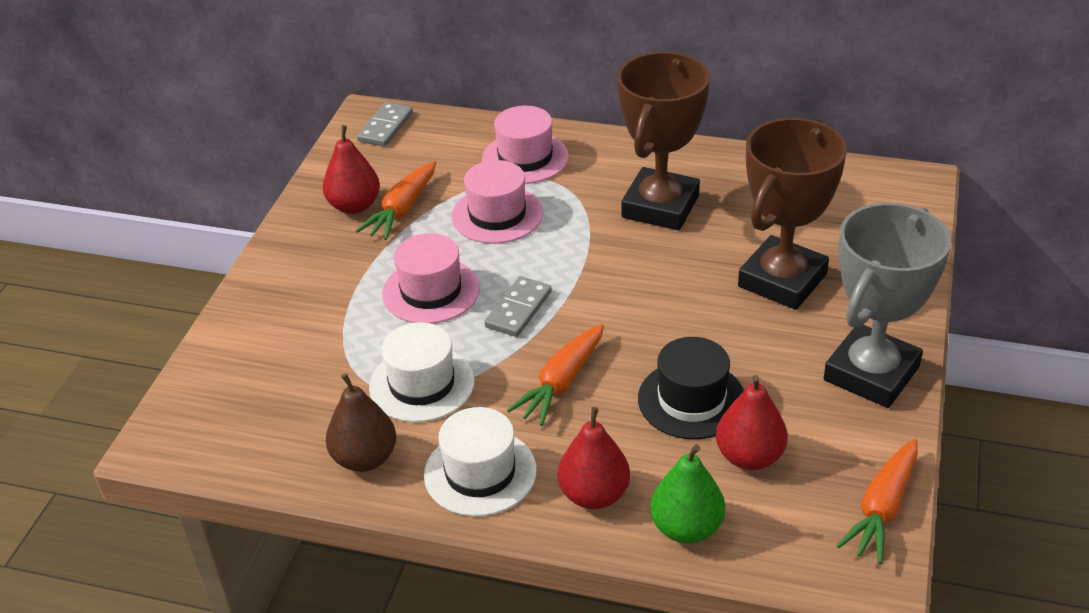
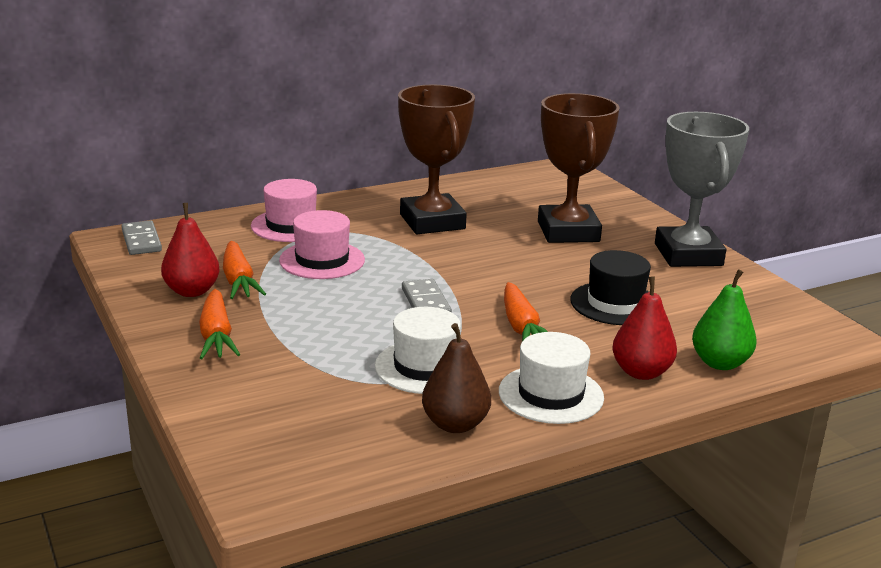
camera: 45 degrees left, 15 degrees down
pink hat [382,233,480,324] -> none
red pear [716,375,788,470] -> none
orange carrot [837,439,918,564] -> orange carrot moved to [199,289,240,359]

